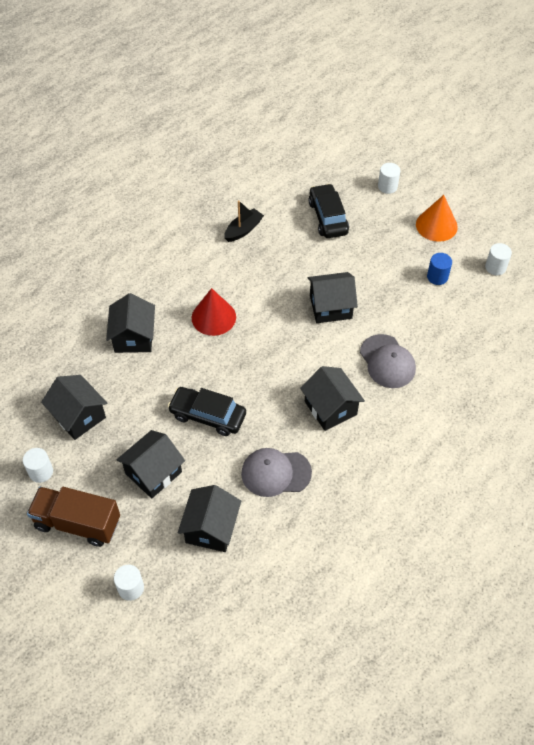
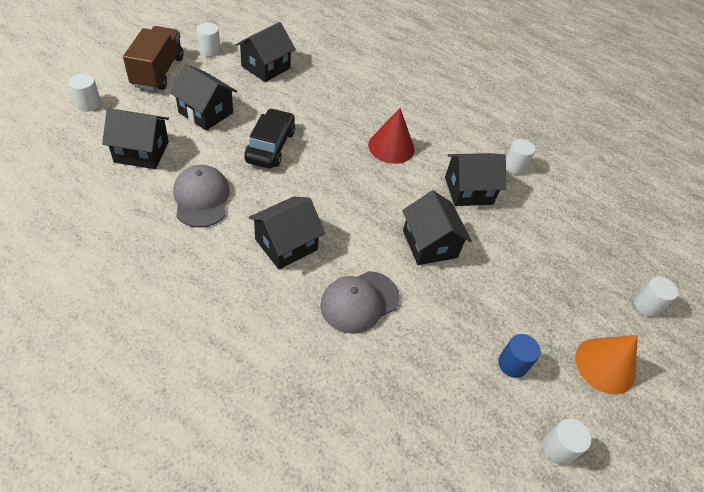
camera: 75 degrees right, 5 degrees down
black house [106,293,155,353] -> black house moved to [445,153,506,206]
black boat [224,200,264,242] -> white cylinder [506,139,535,175]
black car [308,184,349,238] -> none

